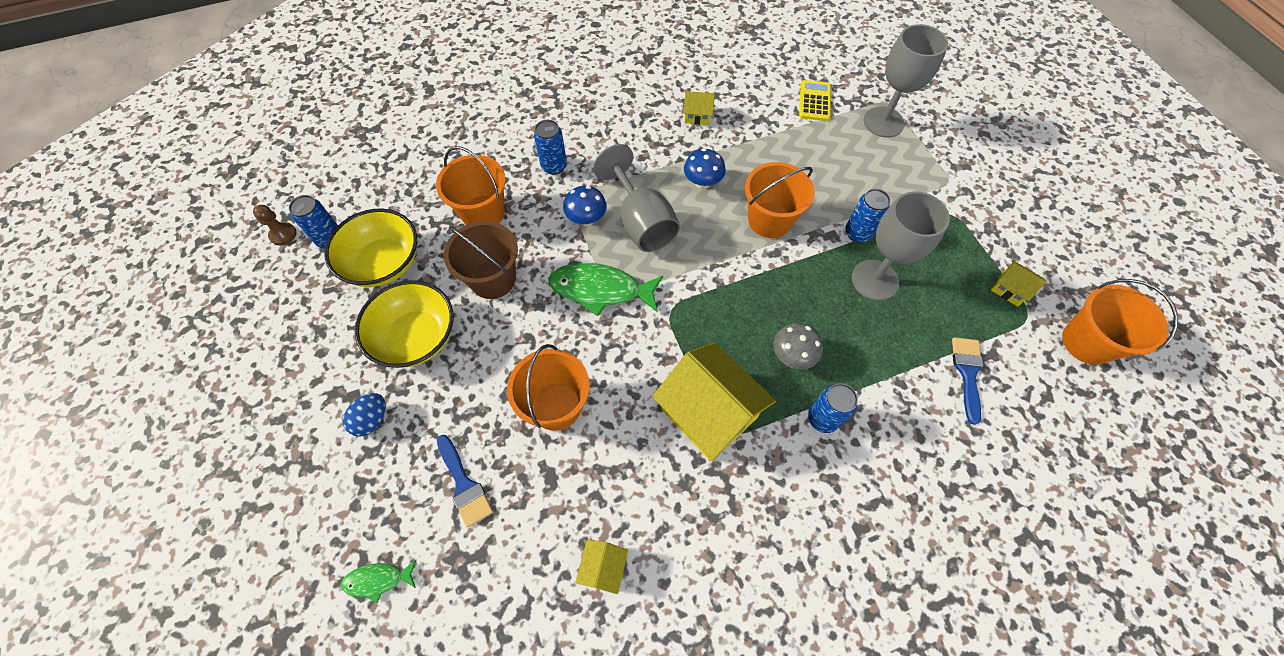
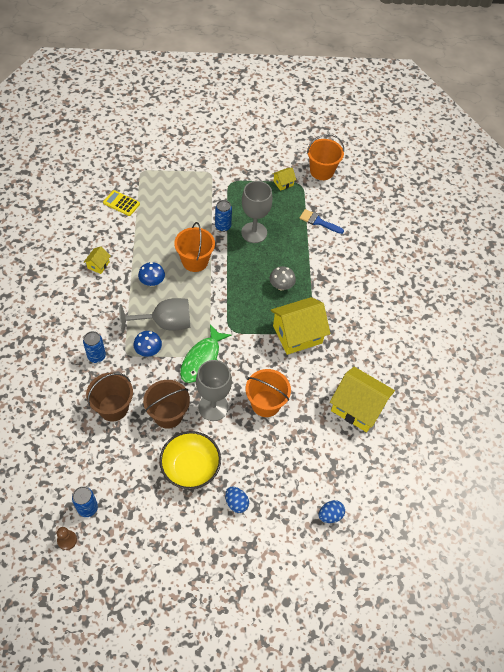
camera: 75 degrees left, 5 degrees down
yellow bowl [324,209,417,287] -> none
green fish [341,560,416,603] -> blue egg [319,500,345,523]
orange bucket [436,146,506,225] -> brown bucket [86,373,133,422]
blue brush [437,435,493,528] -> none
yellow house [575,539,628,594] -> yellow house [330,367,395,432], size x2.21
blue can [808,383,858,433] -> none
grey goblet [864,24,948,138] -> grey goblet moved to [196,360,232,421]

